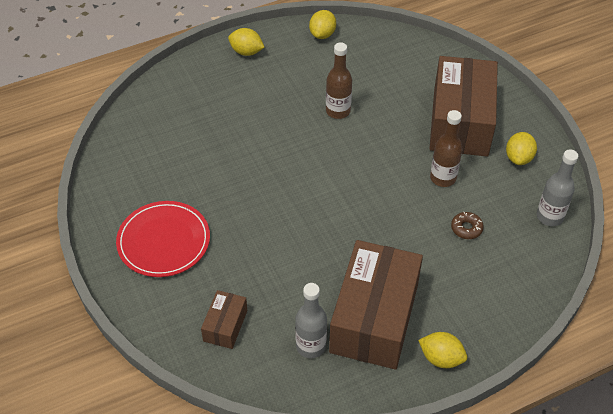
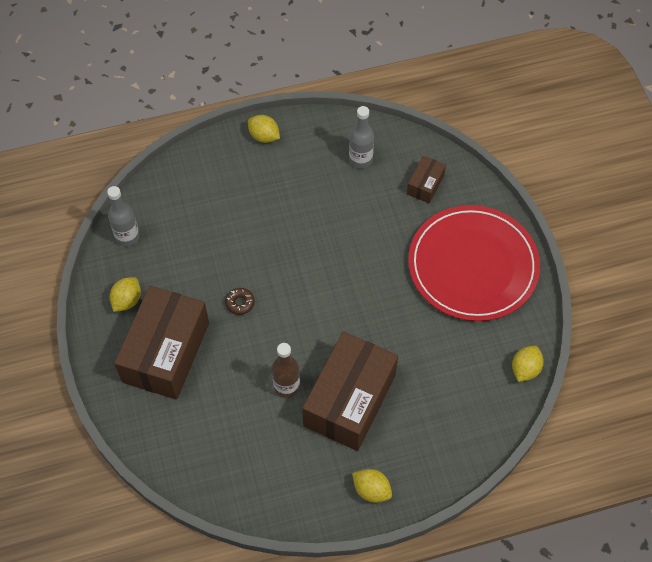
camera: 170 degrees left, 10 degrees up
red plate [116,201,210,277] -> red plate [408,205,540,321], size x1.57
yellow lemon [309,10,336,39] -> yellow lemon moved to [512,346,544,382]
brown box [329,240,423,369] -> brown box moved to [302,332,398,451]
brown bottle [430,110,462,187] -> none
brown donut [451,212,484,239] -> brown donut moved to [225,288,255,315]

